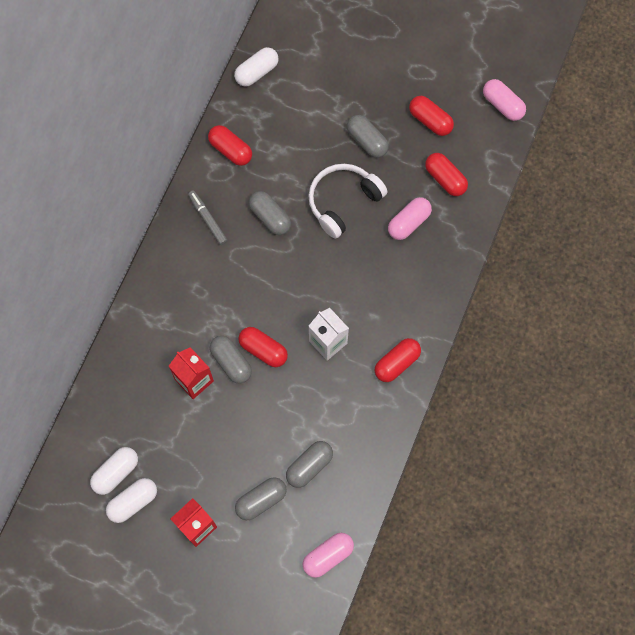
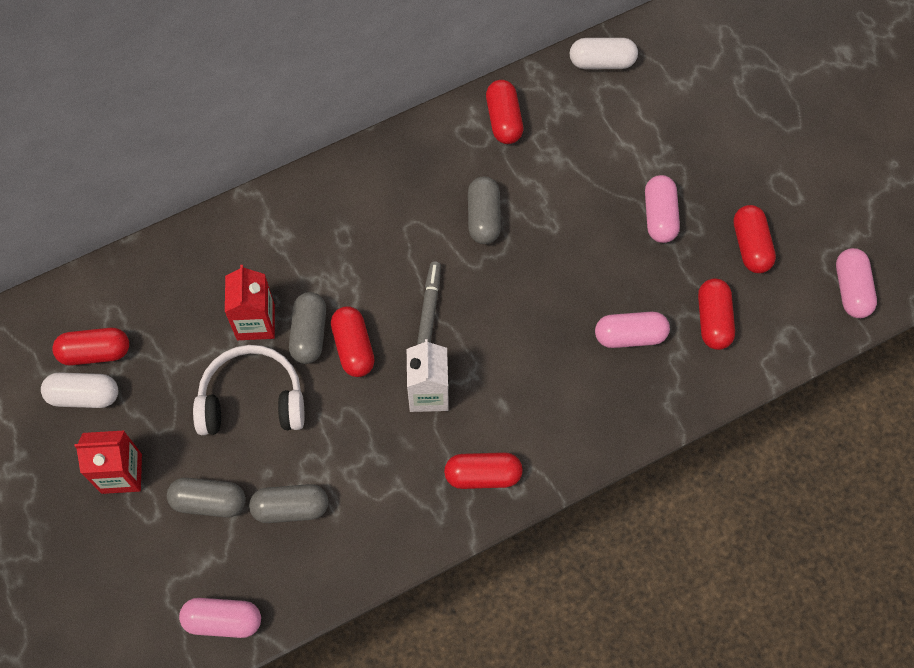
camera: 40 degrees right, 5 degrees down
white capsule [90,447,138,495] -> red capsule [52,328,129,366]
grey marker [188,190,228,245] -> grey marker moved to [417,261,441,344]
white headphones [308,164,387,239] -> white headphones moved to [193,345,304,435]
grey capsule [347,115,389,158] -> pink capsule [645,175,680,243]

